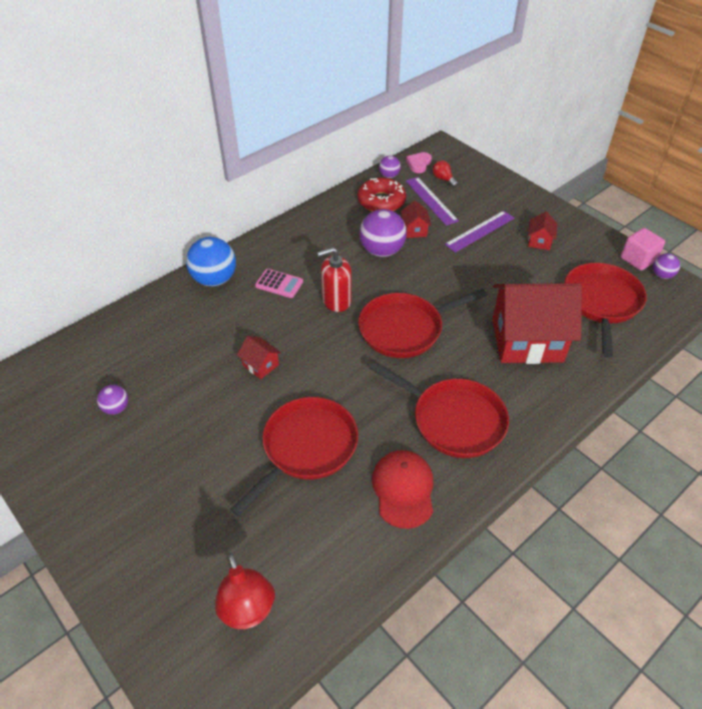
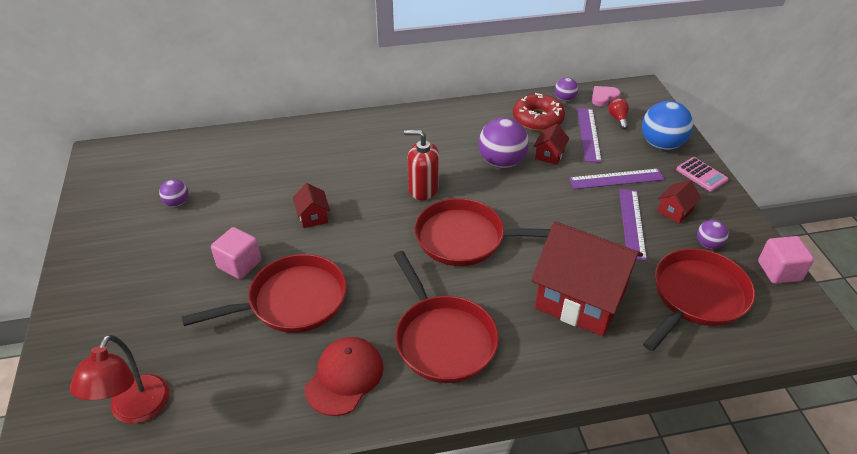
camera: 30 degrees right, 5 degrees down
blue ball [186,237,236,286] -> blue ball moved to [642,101,693,150]
pink calculator [255,269,303,298] -> pink calculator moved to [676,157,728,192]
purple ball [653,253,680,279] -> purple ball moved to [697,220,729,249]
none -> pink cube [211,227,262,279]
none -> purple ruler [619,189,647,261]

